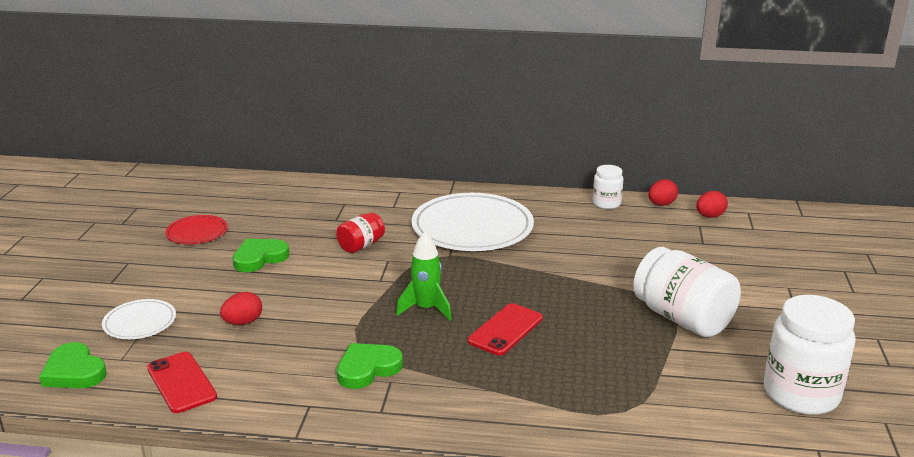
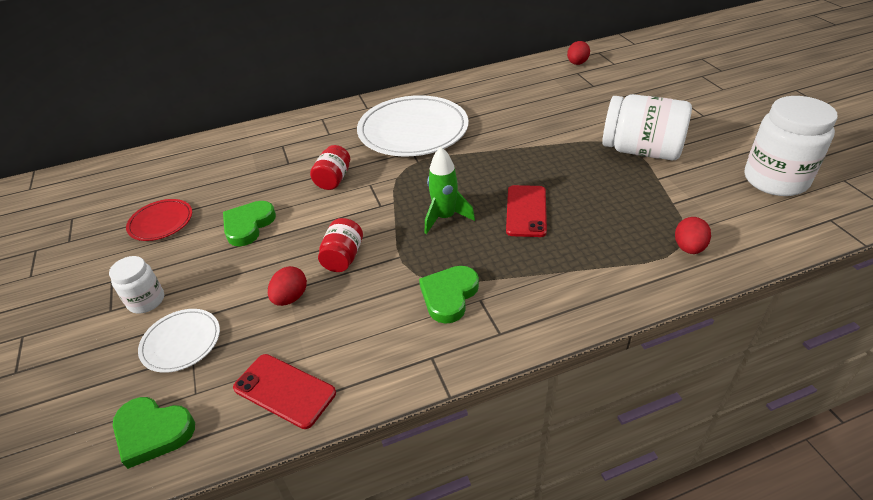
camera: 25 degrees left, 15 degrees up
white jar [592,165,624,209] -> white jar moved to [109,256,164,314]
red egg [648,179,678,206] -> red egg moved to [675,217,711,254]
none -> red jar [318,218,363,272]

